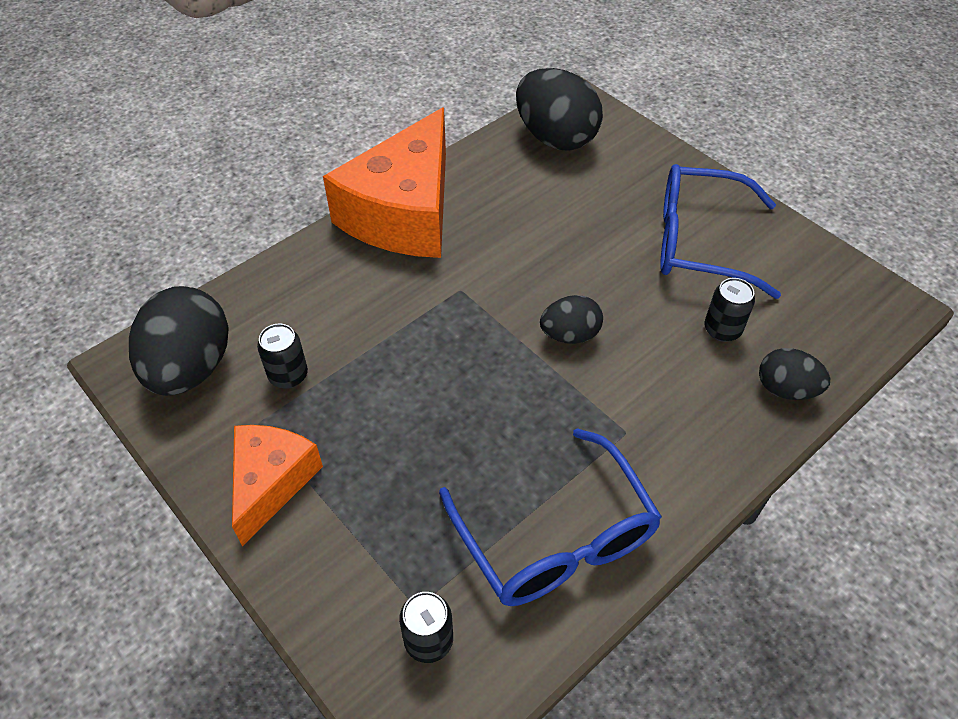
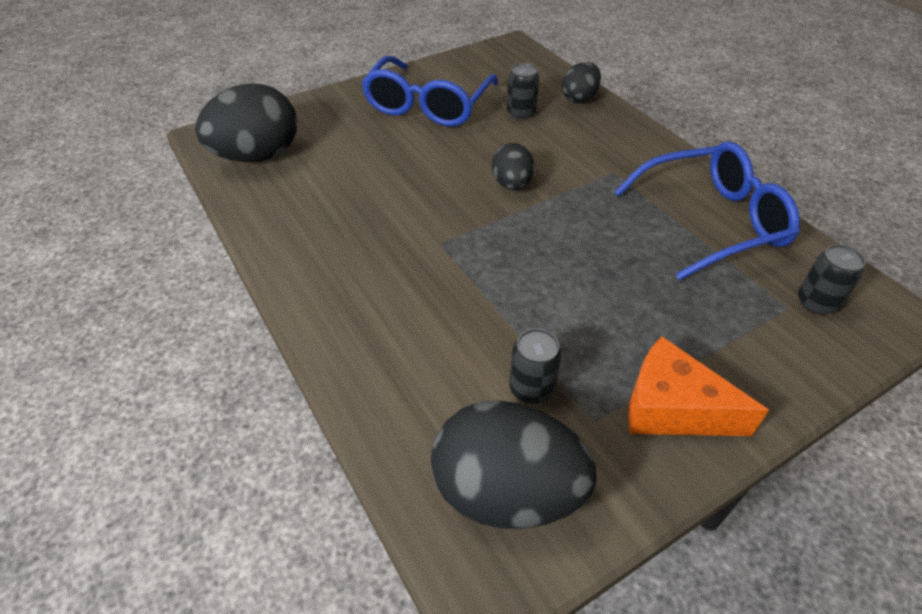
camera: 80 degrees left, 5 degrees down
orange cheese [323,107,446,258] -> none

